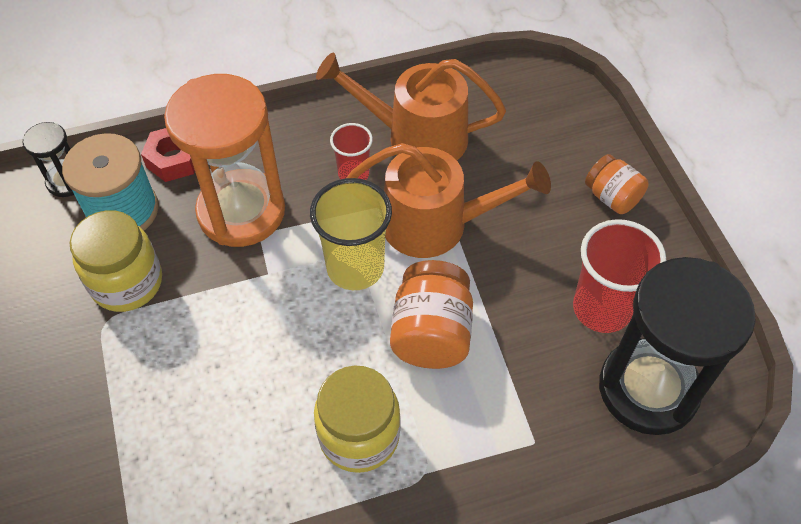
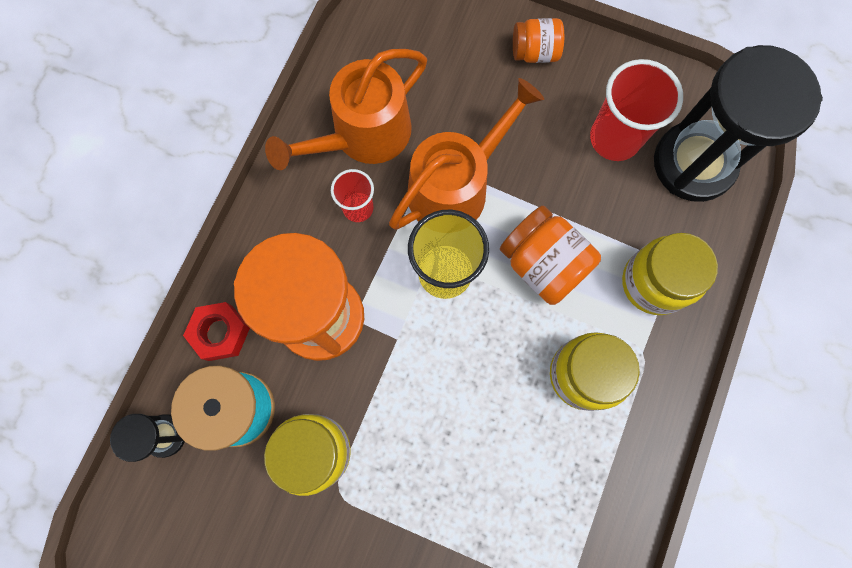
camera: 50 degrees left, 20 degrees up
none -> yellow jar [622,233,718,315]

